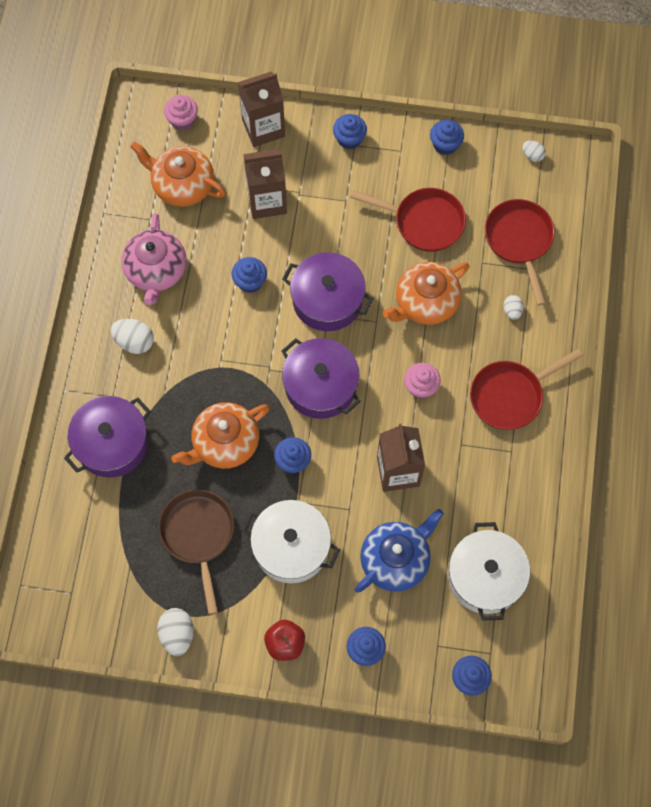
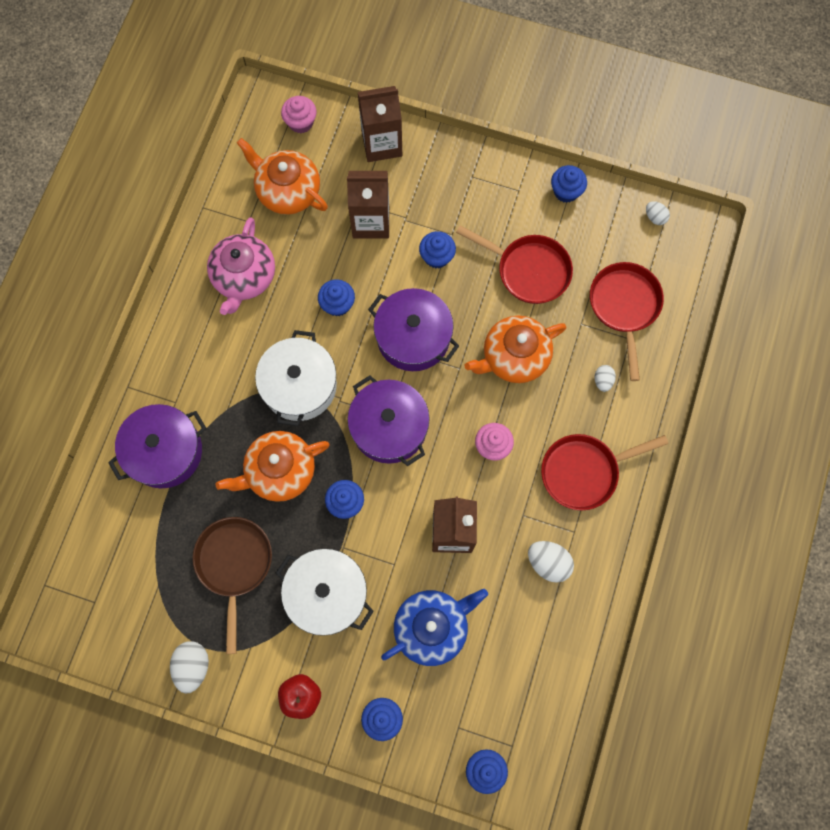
camera: 10 degrees right, 5 degrees up
white egg [111,319,154,354] -> white egg moved to [528,541,574,583]
blue cupcake [333,114,367,150] -> blue cupcake moved to [419,231,456,268]
white pot [448,522,530,621] -> white pot moved to [255,330,337,426]

